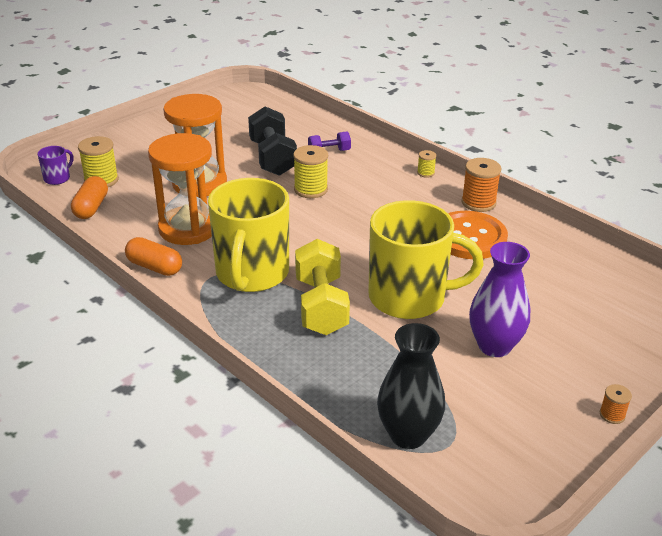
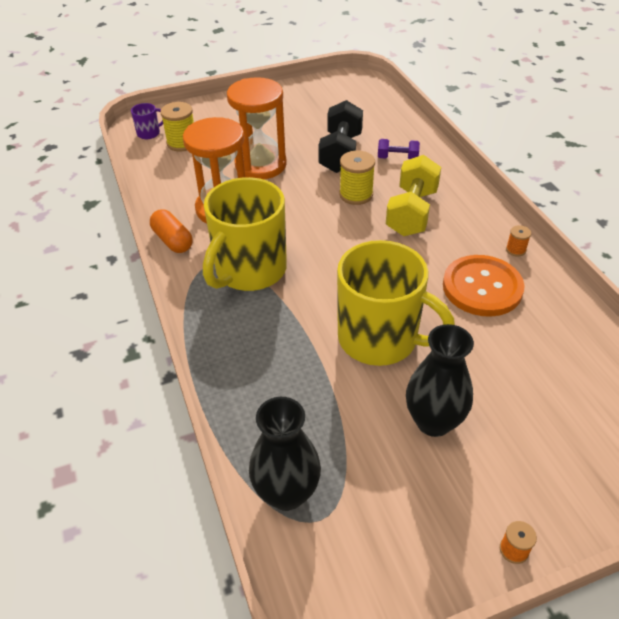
camera: 25 degrees right, 10 degrees up
orange capsule [71,176,108,219] -> none
yellow dumbbell [295,239,350,335] -> yellow dumbbell moved to [386,155,441,236]
yellow spool [417,150,437,178] -> none
orange spool [461,158,501,212] -> orange spool [506,225,531,257], size x0.53
purple vase [469,242,530,357] -> black vase [406,324,474,437]

